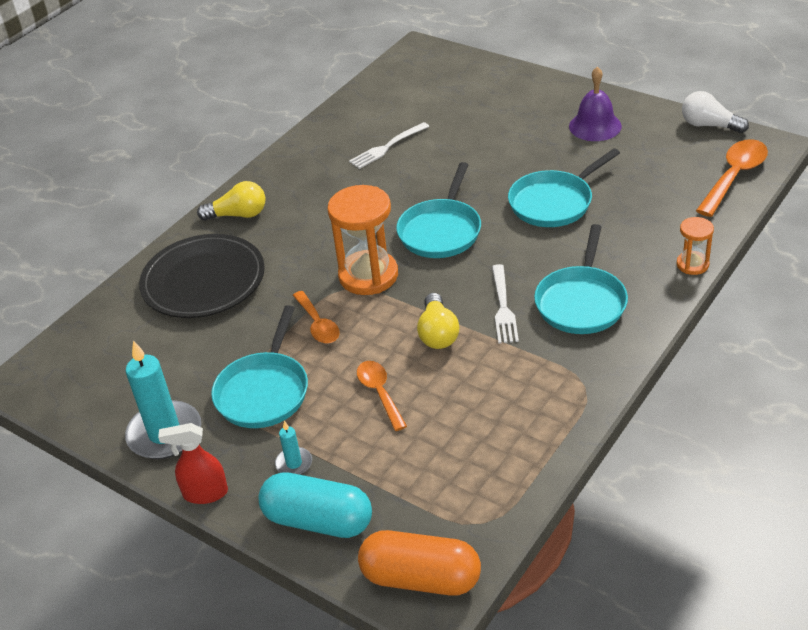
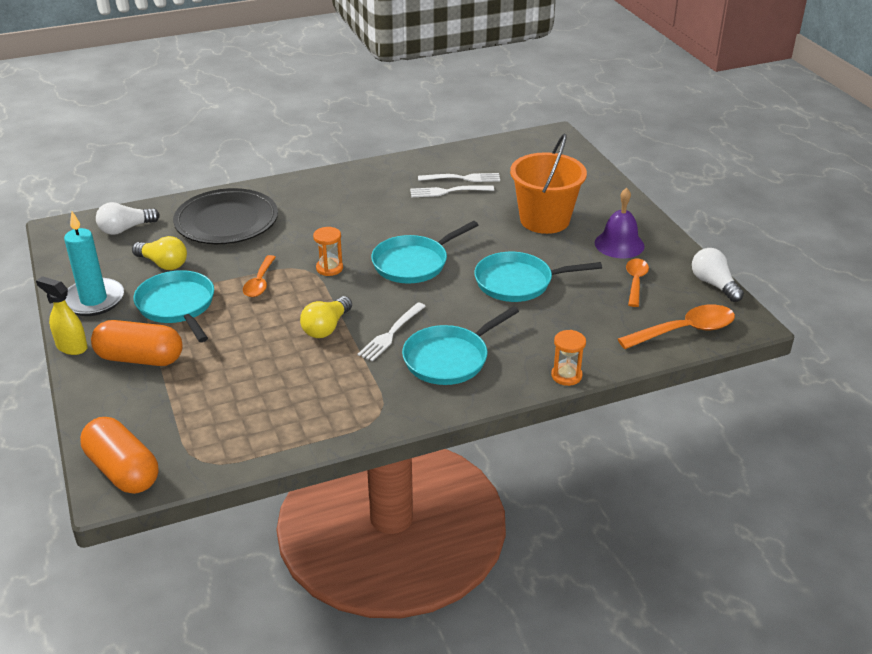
camera: 30 degrees right, 5 degrees down
red spray bottle [158,423,228,504] -> yellow spray bottle [36,276,88,355]
yellow light bulb [197,181,265,221] -> yellow light bulb moved to [132,236,187,270]
turquoise pan [211,305,308,428] -> turquoise pan turned 105 degrees clockwise [133,270,214,342]
turquoise capsule [259,472,372,538] -> none
turquoise candle [275,421,312,475] -> orange capsule [91,320,183,366]
orange hourglass [328,185,398,295] -> orange hourglass [313,227,343,276], size x0.52
orange spoon [357,361,407,431] -> orange spoon moved to [626,259,649,307]
none -> white light bulb [96,202,160,235]
none -> white fork [418,173,500,182]
none -> orange bucket [510,133,587,234]

